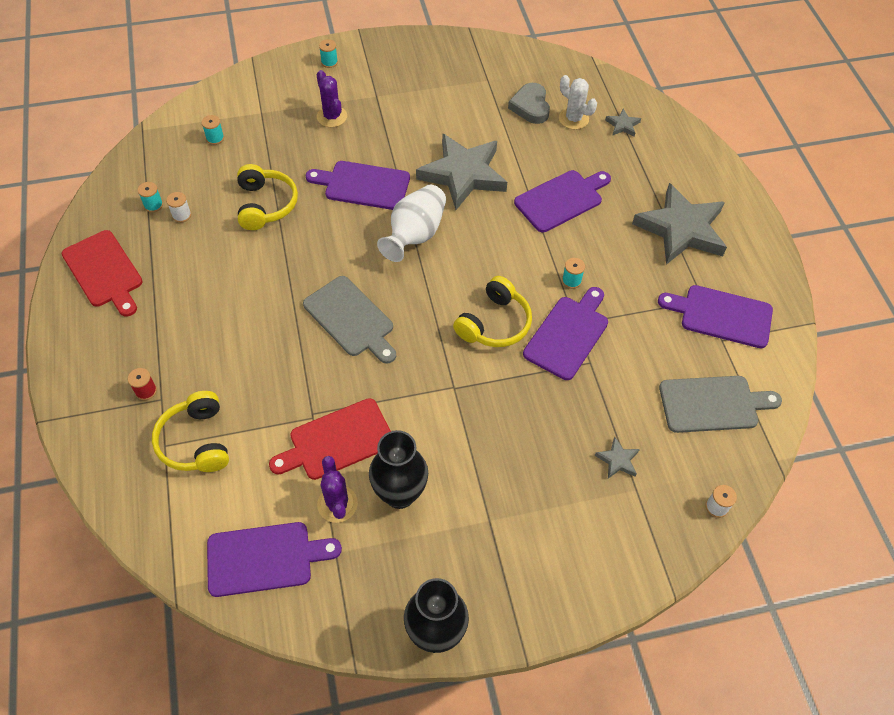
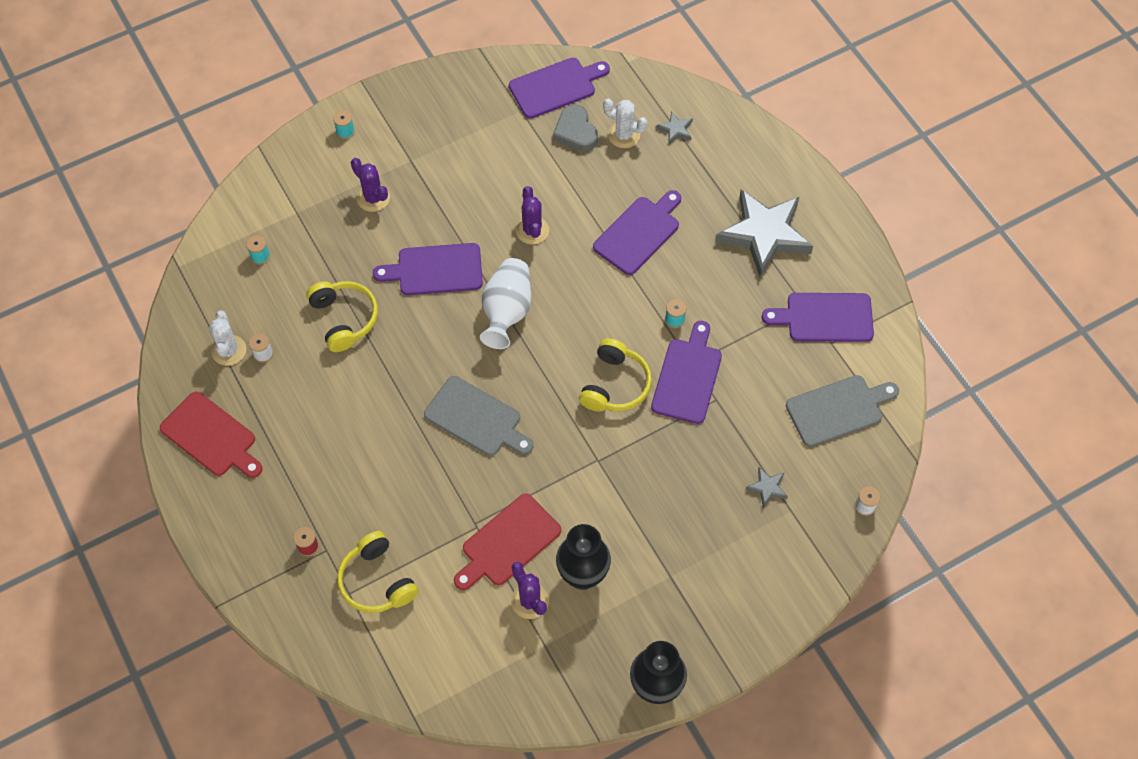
camera: 15 degrees left, 5 degrees up
turquoise spool [138,182,163,212] -> white cactus [209,310,246,366]
purple cutting board [207,522,342,597] -> purple cutting board moved to [509,58,610,119]
grey star [416,133,507,210] -> purple cactus [516,186,549,244]

